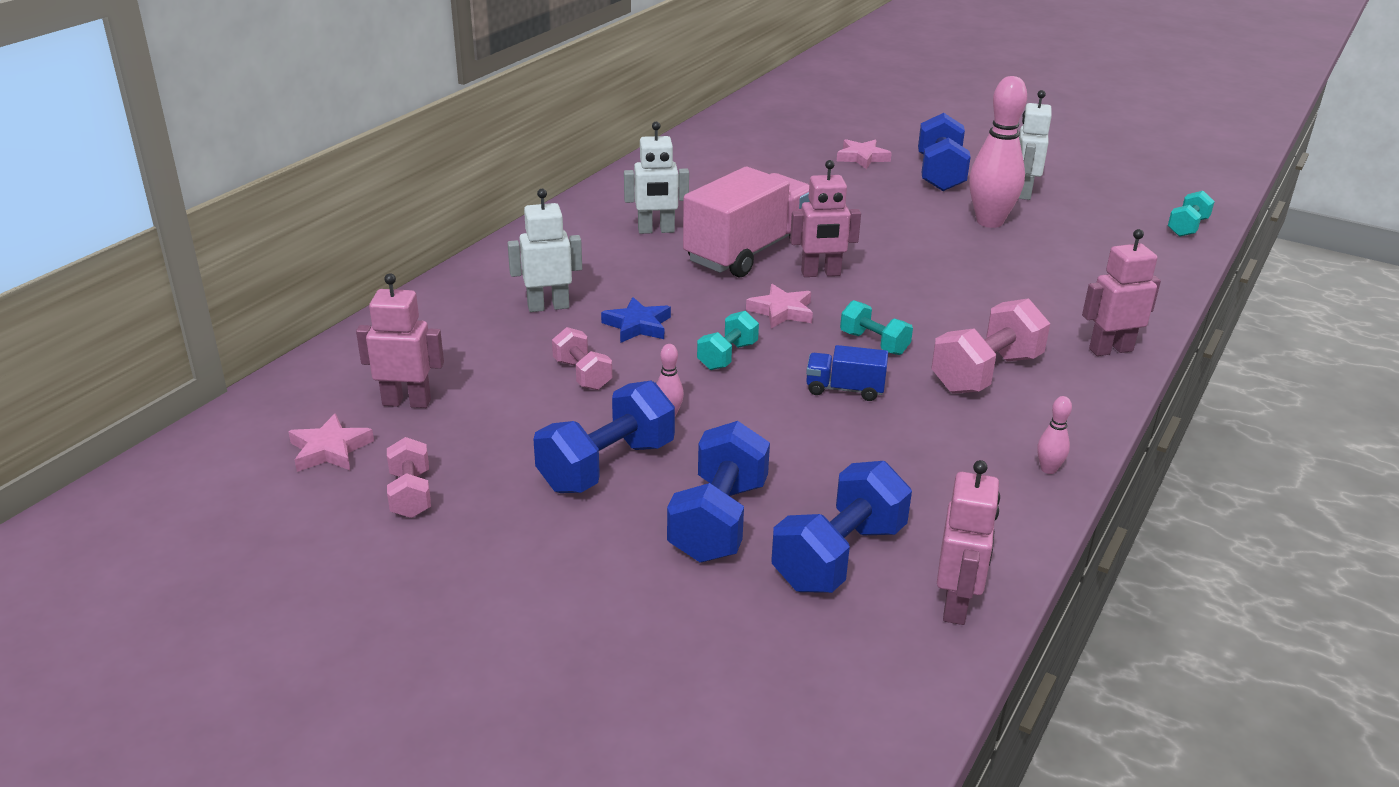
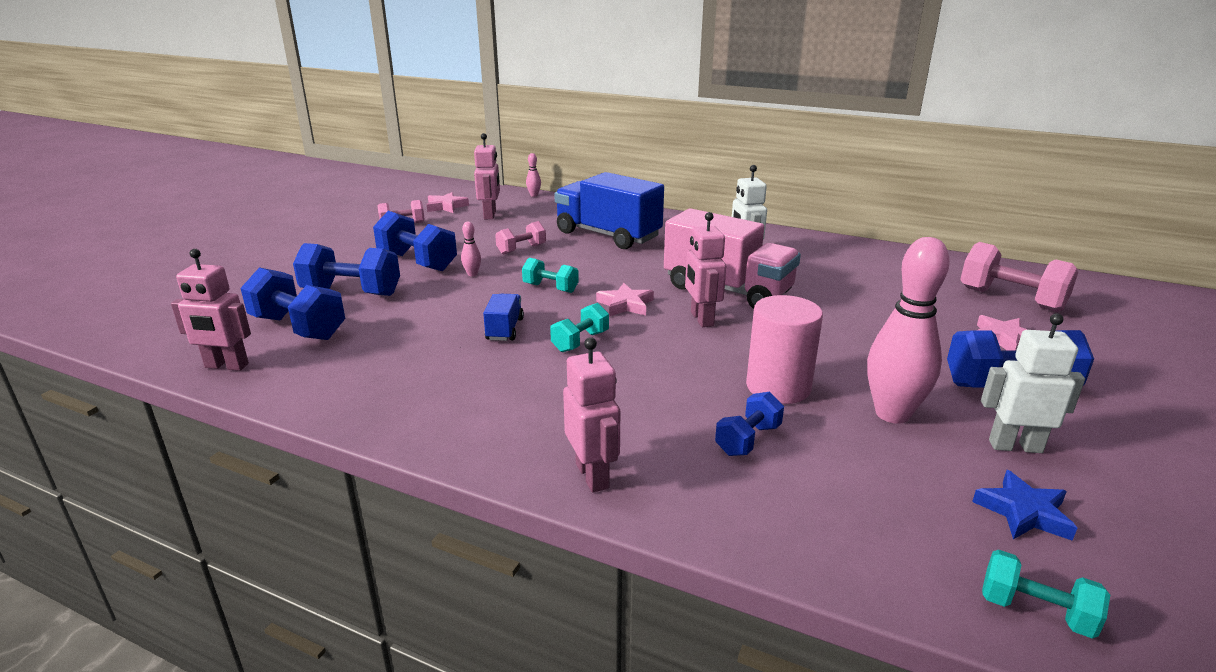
camera: 85 degrees right, 5 degrees down
white robot [508,189,582,312] -> blue truck [554,172,664,249]
blue star [601,297,671,343] -> blue star moved to [972,470,1077,541]
pink dumbbell [931,298,1050,394] -> pink dumbbell moved to [960,242,1078,312]
pink bowling pin [1037,396,1072,474] -> pink bowling pin moved to [526,153,541,197]
none -> blue dumbbell [715,392,784,456]
none -> pink cylinder [746,295,823,404]

